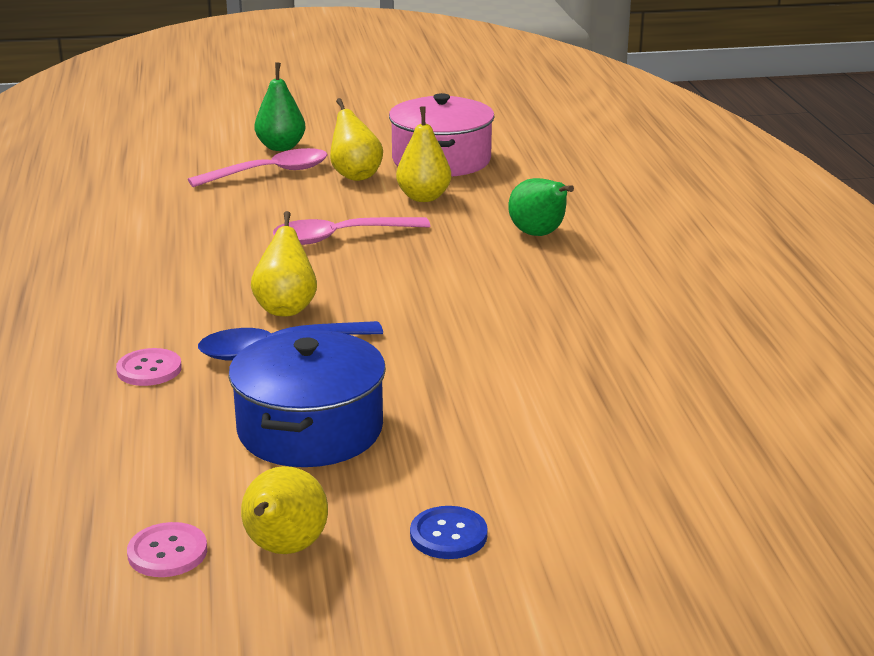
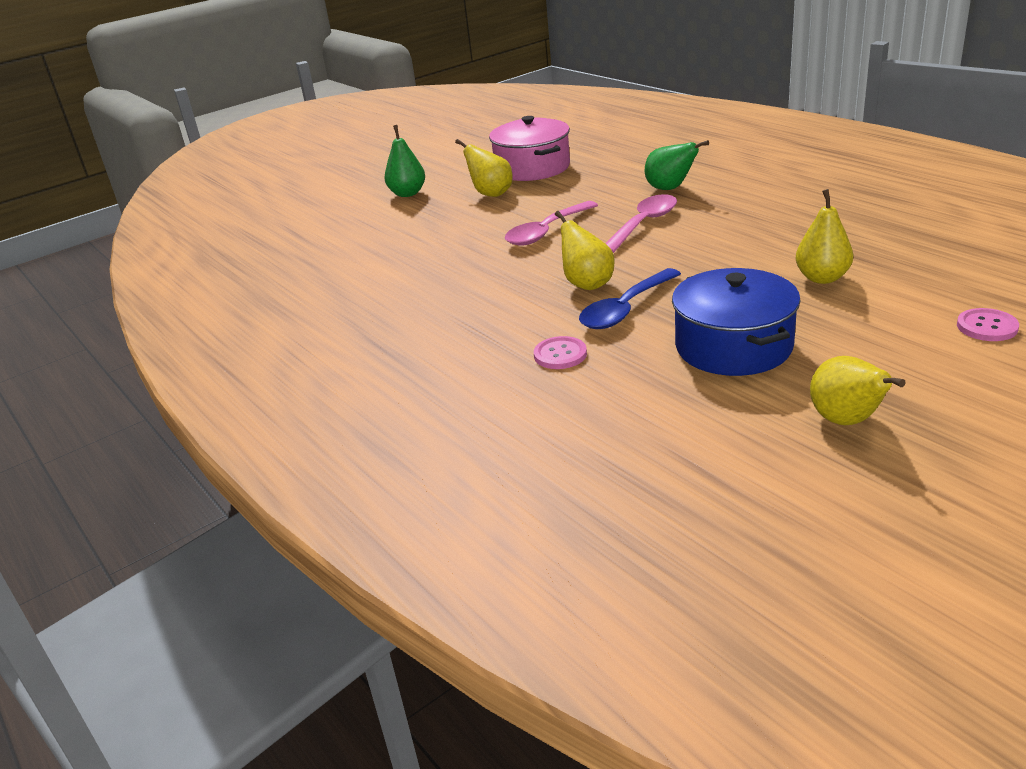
camera: 25 degrees left, 5 degrees up
pink button [127,522,207,577] -> pink button moved to [957,308,1019,341]
pink spoon [188,148,328,187] -> pink spoon moved to [605,194,677,253]
yellow pear [396,106,451,202] -> yellow pear moved to [795,189,853,284]
blue button [410,506,488,559] -> none

